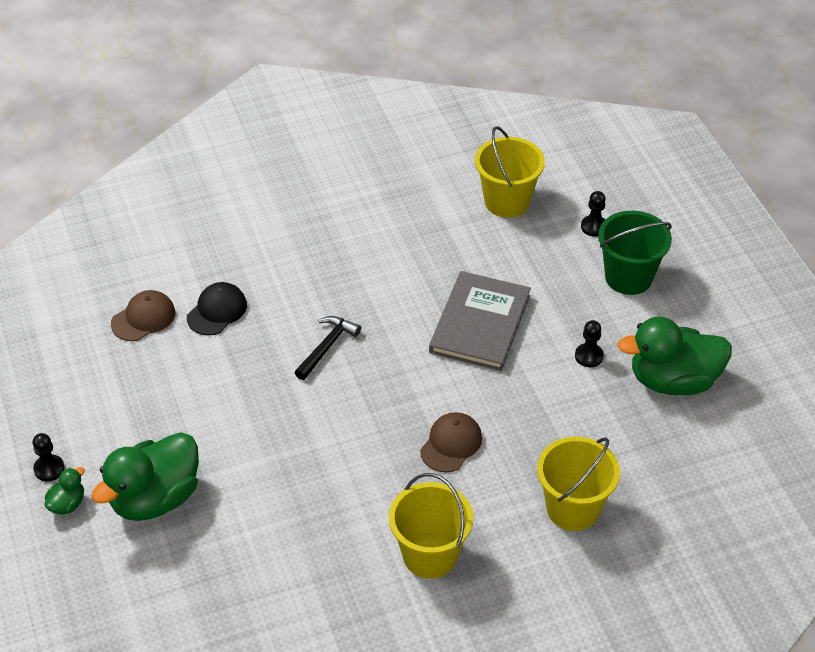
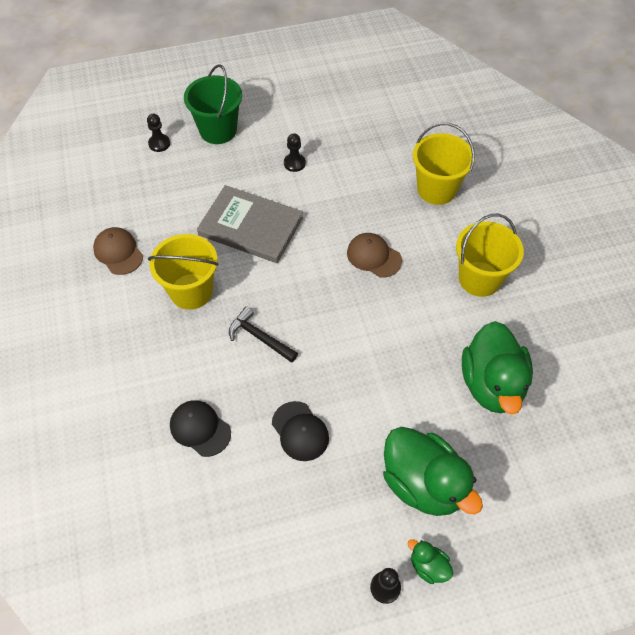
camera: 85 degrees left, 10 degrees up
brown cap [111,290,175,341] -> brown cap moved to [93,227,143,275]
yellow bucket [475,126,545,218] -> yellow bucket moved to [148,234,219,310]
green duck [618,317,732,395] -> green duck moved to [462,321,533,415]
none -> black cap [272,401,329,461]

